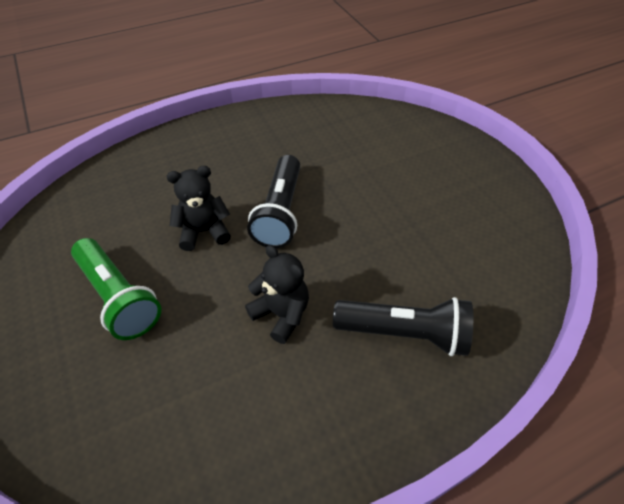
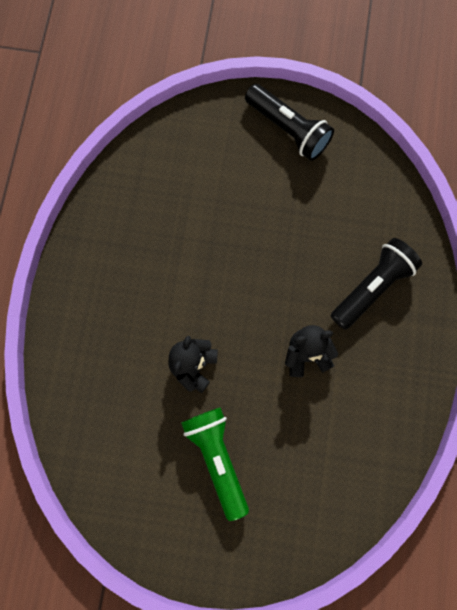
camera: 55 degrees left, 25 degrees up
green flashlight [71,238,161,340] -> green flashlight turned 105 degrees counterclockwise [181,407,249,521]
black flashlight [247,155,300,248] -> black flashlight moved to [245,84,334,161]

